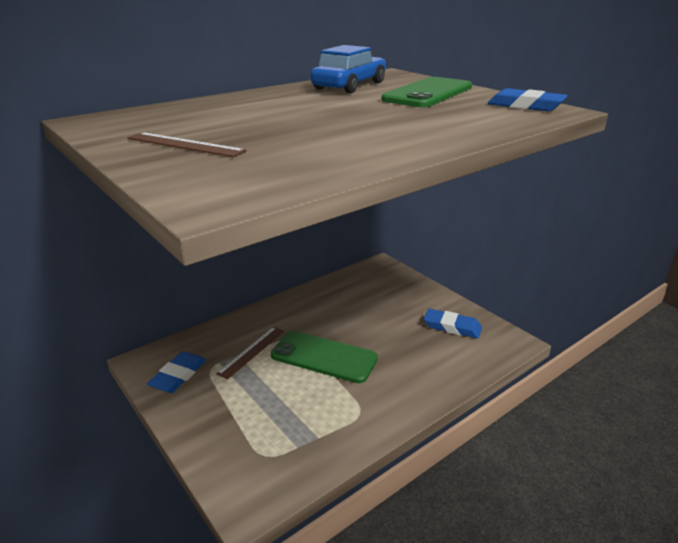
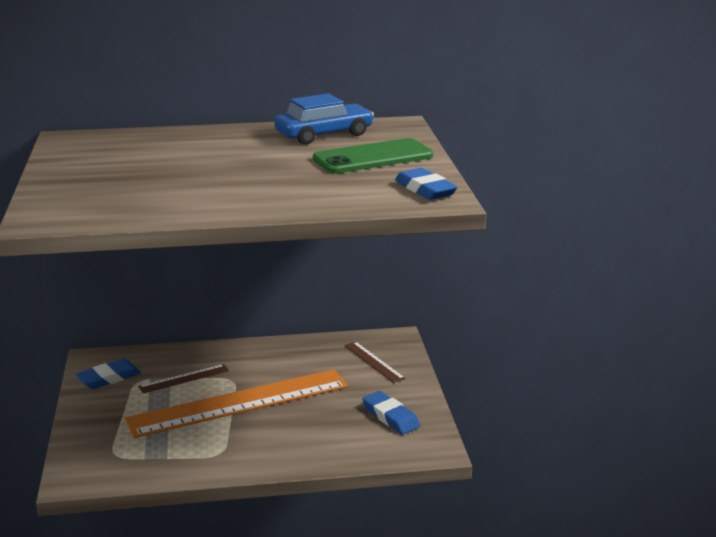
camera: 30 degrees right, 5 degrees down
brown ruler [127,132,247,157] -> brown ruler moved to [344,341,405,383]
green phone [271,331,378,383] -> orange ruler [125,369,348,438]

